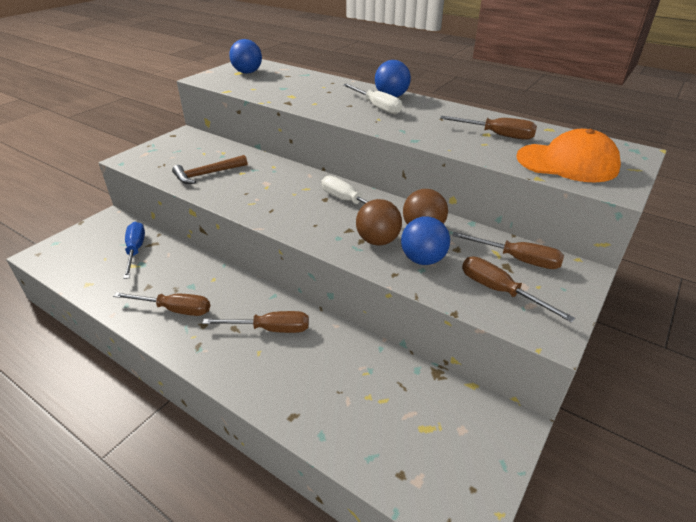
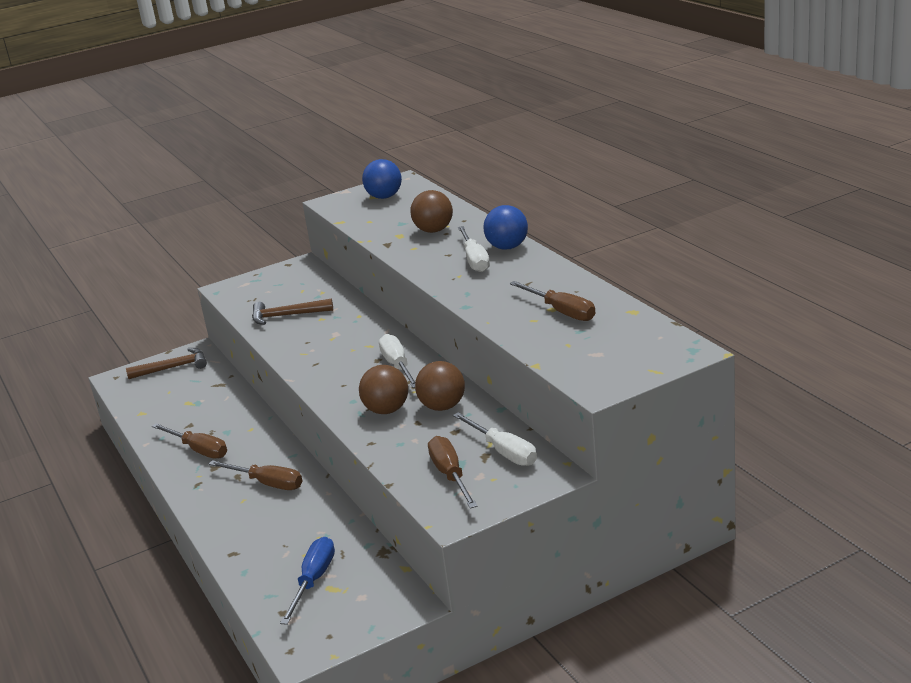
camera: 30 degrees right, 10 degrees down
blue screwdriver [123,222,145,279] -> blue screwdriver moved to [280,537,335,625]
blue ball [401,216,450,265] -> none
brown screwdriver [452,232,564,269] -> white screwdriver [453,412,537,466]
orange cap [516,129,621,182] -> none
none -> brown hammer [126,348,207,379]
none -> brown ball [410,190,453,233]

